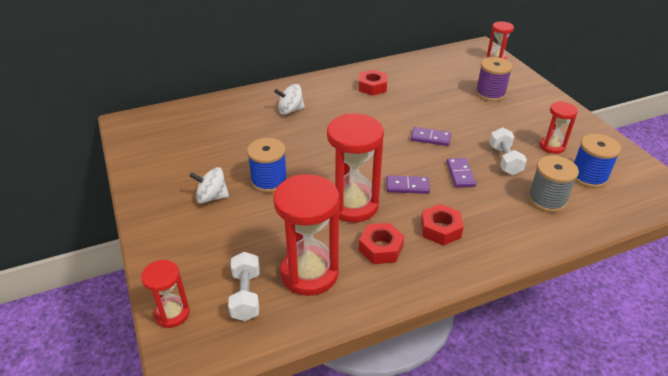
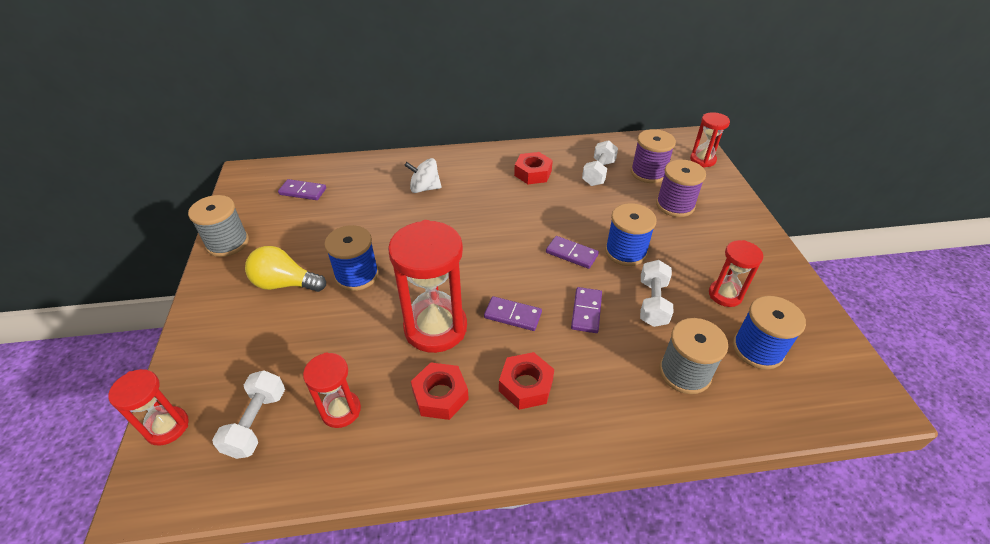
camera: 15 degrees right, 5 degrees up
white spinning top [189,167,229,204] -> yellow light bulb [245,246,326,292]
red hourglass [273,174,339,296] -> red hourglass [303,352,361,428], size x0.55
none -> grey spool [188,195,249,257]
none -> purple domino [278,179,326,200]
none -> white dumbbell [582,140,618,186]
none -> blue spool [605,203,657,266]
none -> purple spool [631,129,676,183]

